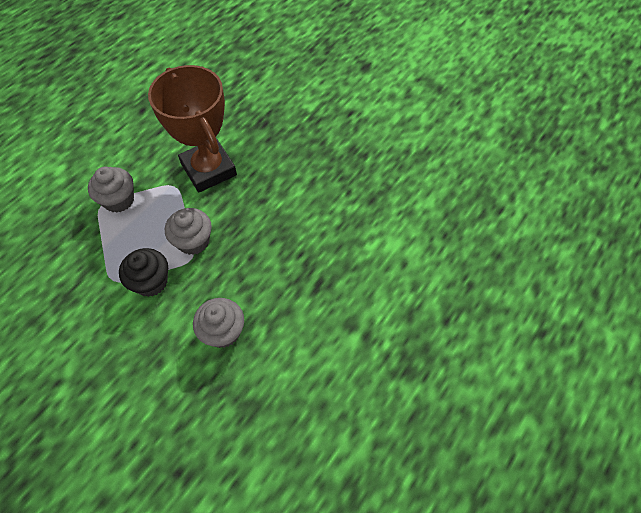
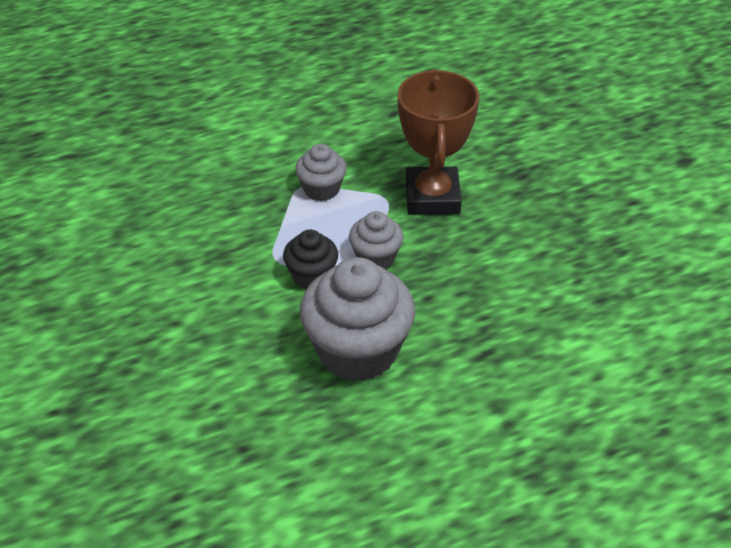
camera: 30 degrees right, 15 degrees down
grey cupcake [193,298,244,348] -> grey cupcake [300,257,415,381], size x1.93

